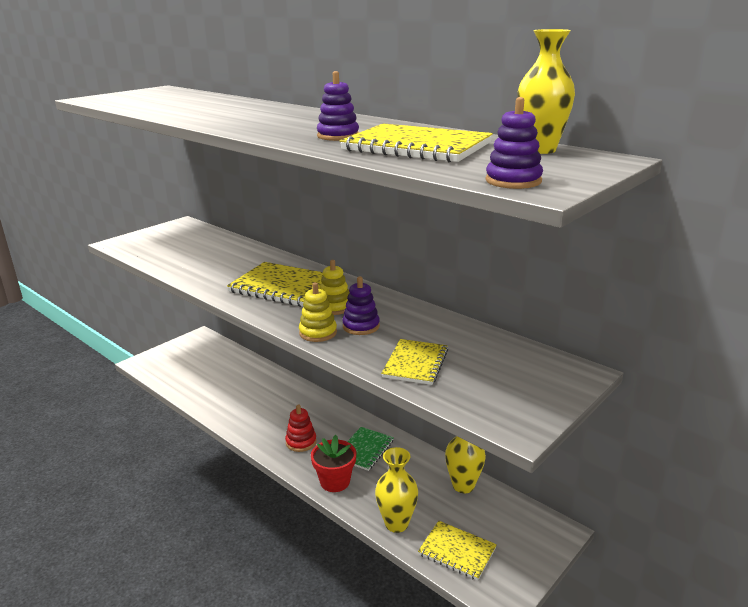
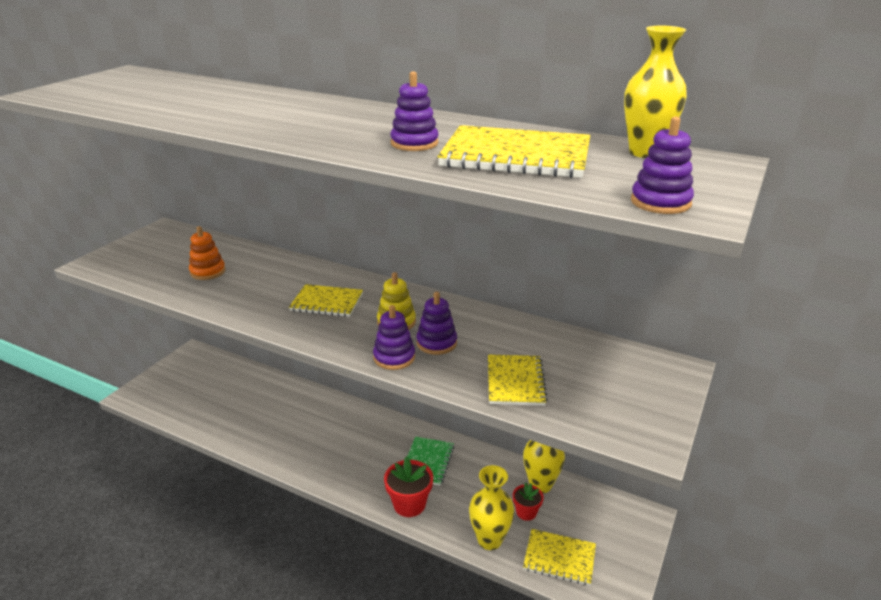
camera: 15 degrees left, 5 degrees up
yellow notebook [227,262,323,307] -> yellow notebook [289,284,363,317], size x0.61
red stacking toy [285,404,317,452] -> none
yellow stacking toy [299,282,337,342] -> purple stacking toy [373,305,415,370]
none -> orange stacking toy [189,226,226,280]
none -> red flower pot [513,483,544,521]

